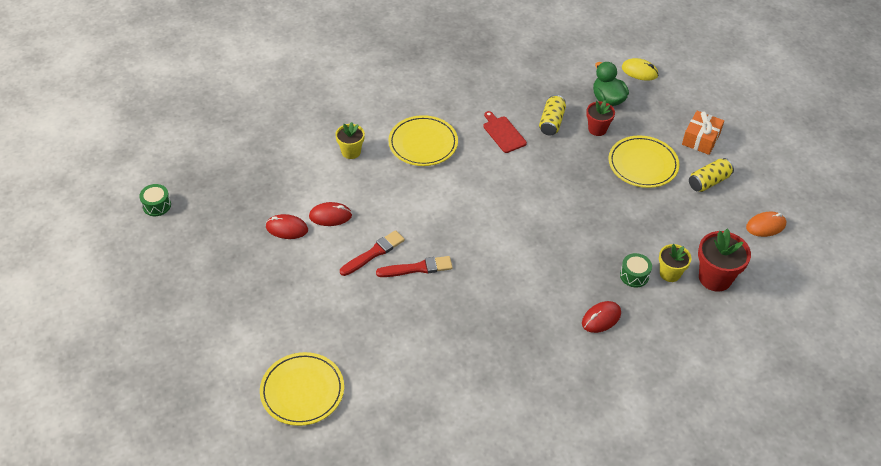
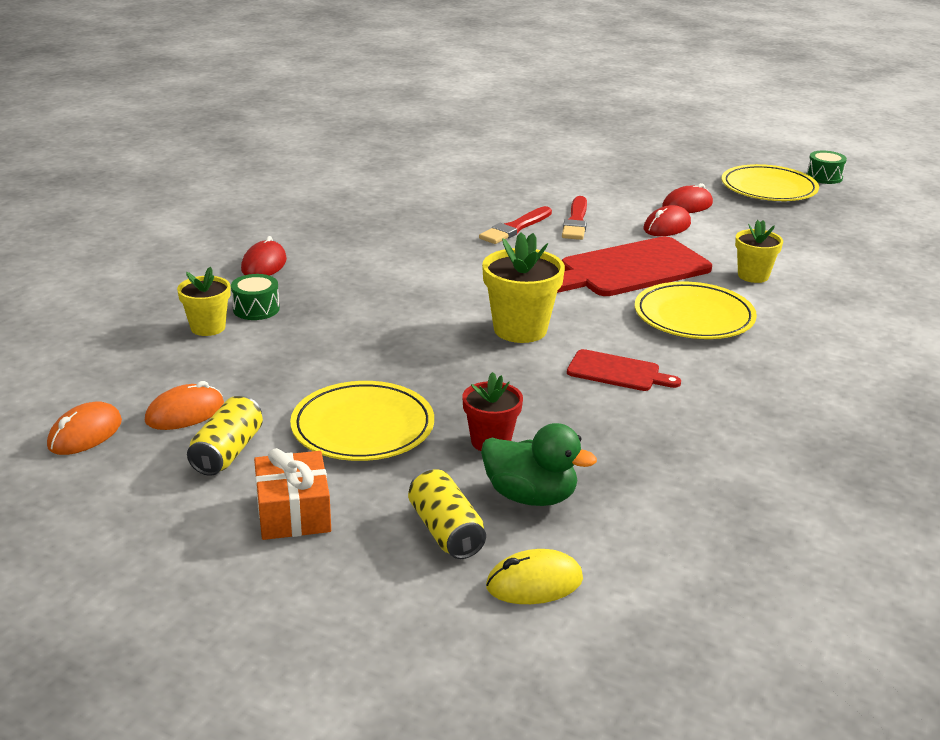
camera: 140 degrees right, 20 degrees down
yellow plate [260,352,344,426] -> yellow plate moved to [722,164,819,201]
yellow can [539,95,566,136] -> yellow can moved to [408,469,486,559]
red flower pot [698,229,751,292] -> none
none -> orange mouse [145,381,224,430]
none -> yellow flower pot [482,232,565,343]
none -> red cutting board [557,236,712,296]

